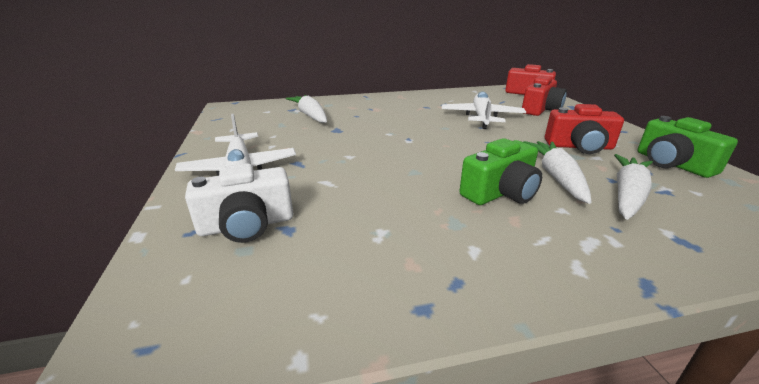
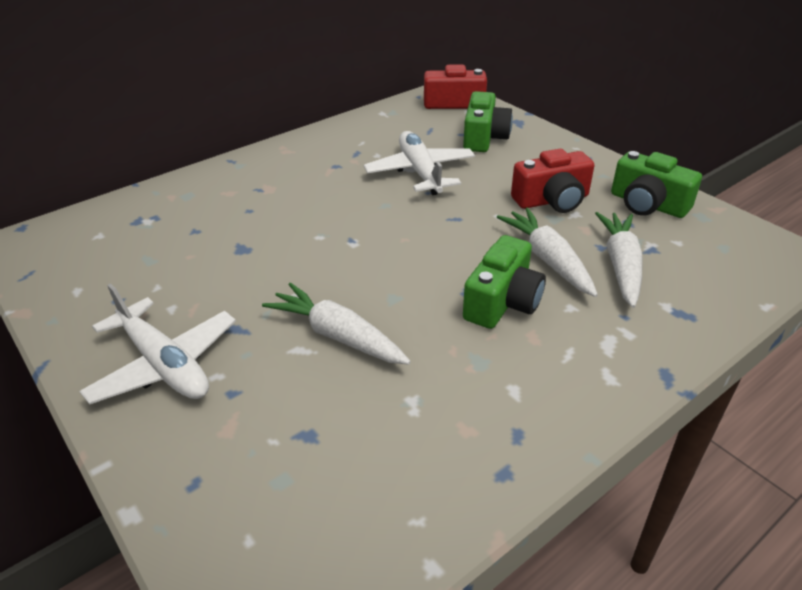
camera: 25 degrees left, 10 degrees up
white camera [185,163,293,243] -> none
white carrot [286,95,327,123] -> white carrot moved to [262,282,411,365]
red camera [522,76,567,116] -> green camera [463,91,513,152]

